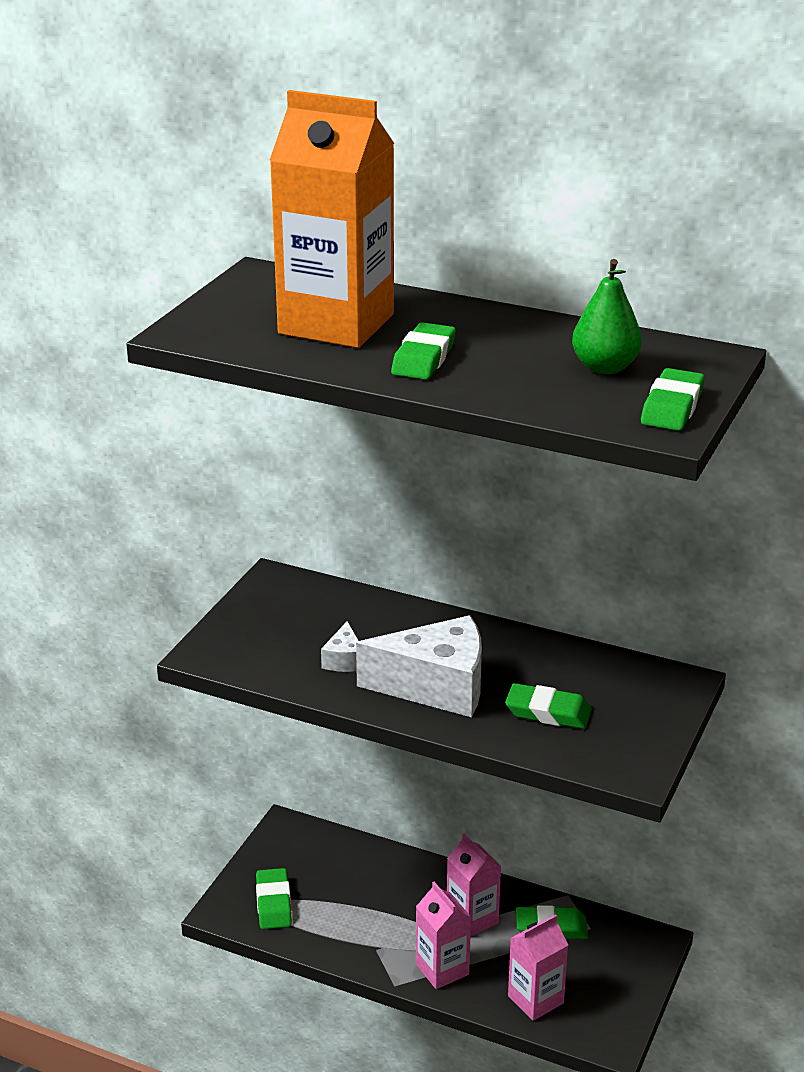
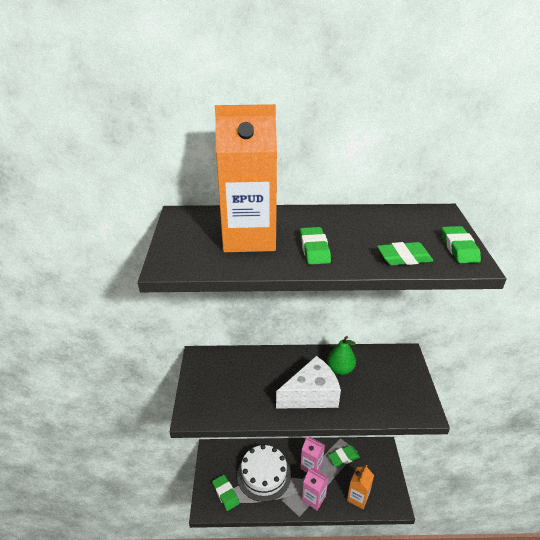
camera: 25 degrees left, 5 degrees up
white cheese [321,621,359,672] -> none
green eraser [505,683,592,729] -> green eraser moved to [377,242,433,266]
pink carton [508,914,568,1021] -> orange carton [347,465,374,509]
green pear [572,259,642,374] -> green pear moved to [327,336,356,375]
none -> white cake [237,445,291,502]

